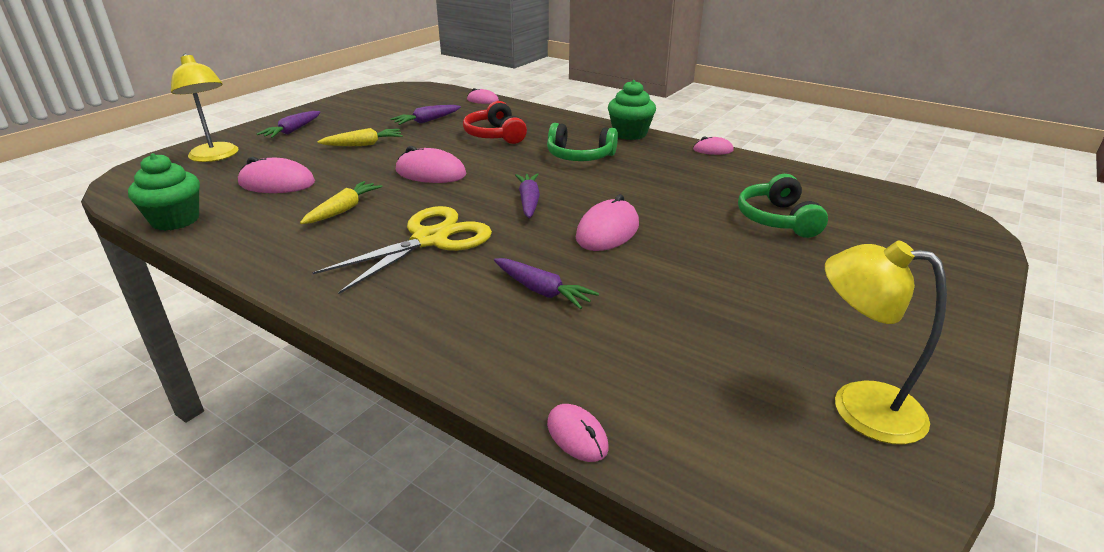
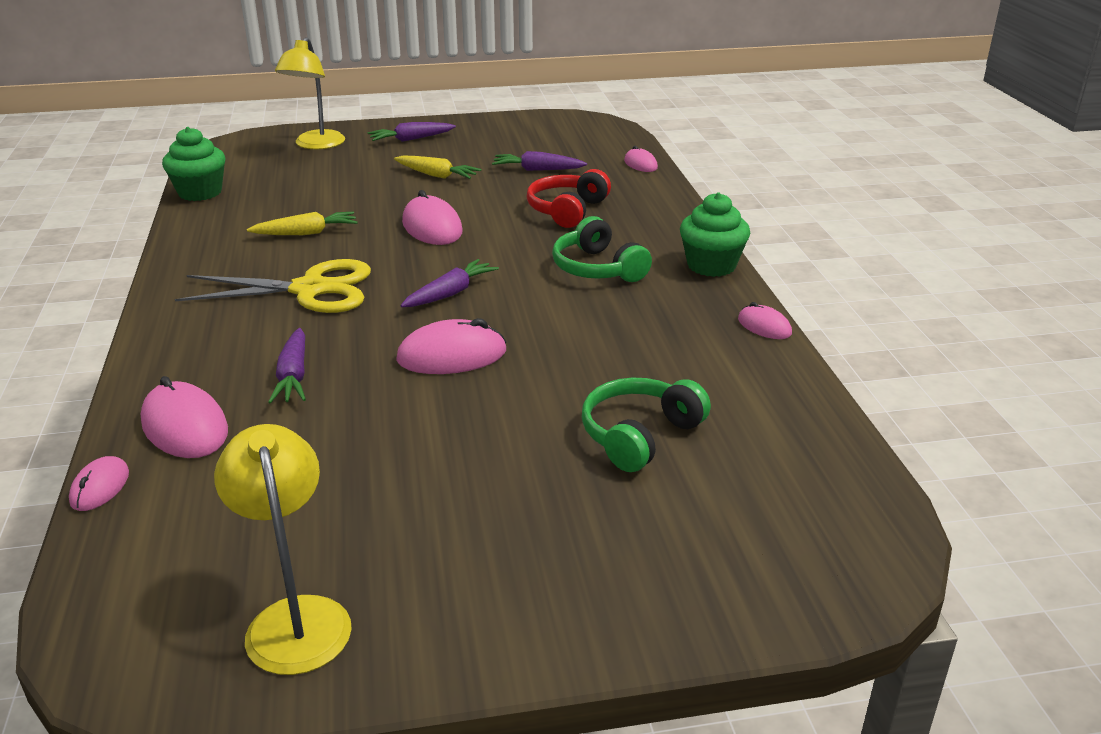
camera: 45 degrees right, 0 degrees up
pink mouse [238,157,315,193] -> pink mouse moved to [141,376,228,458]

